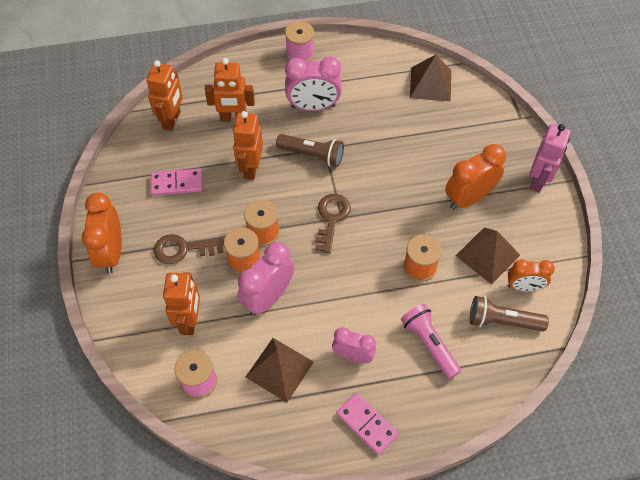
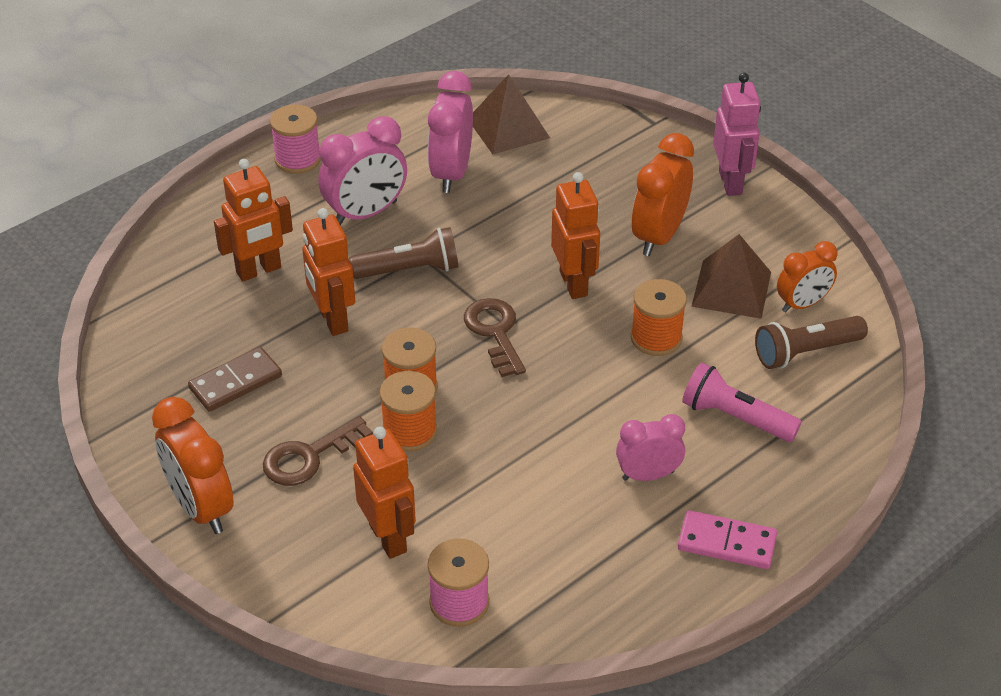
camera: 30 degrees left, 15 degrees down
orange robot [146,60,183,131] -> orange robot moved to [551,172,600,299]
pink domino [151,169,203,196] -> brown domino [188,347,282,412]
pink clock [237,242,294,316] -> pink clock moved to [428,71,473,193]
brown pyramid [246,338,314,402] -> none

